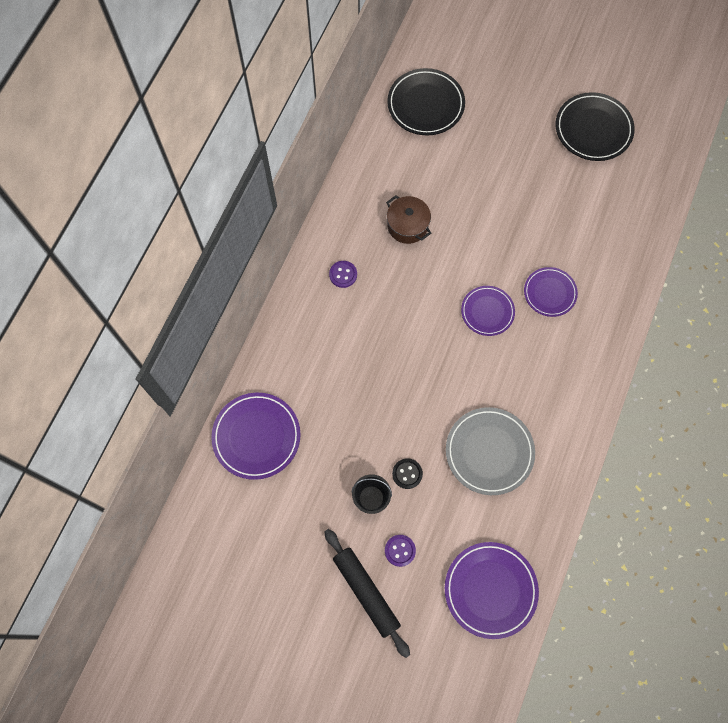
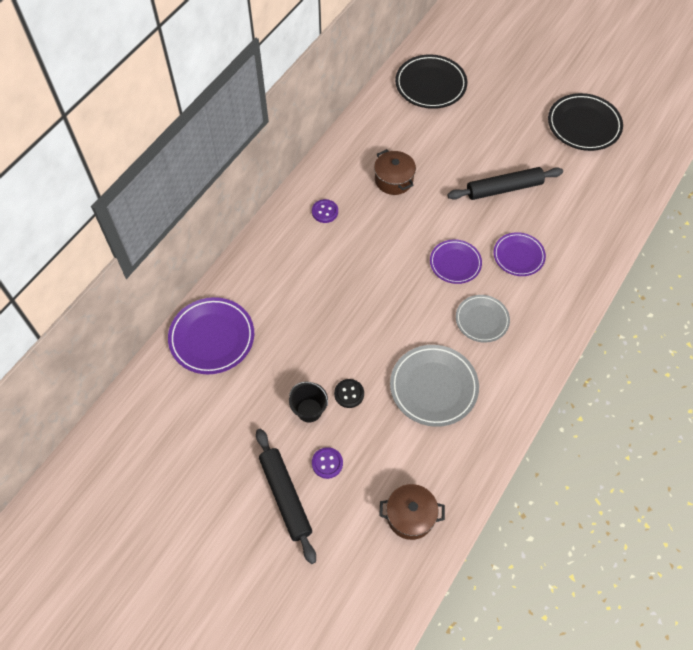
camera: 10 degrees right, 10 degrees down
purple plate [445,542,539,639] -> brown pot [379,484,445,540]
none -> black rolling pin [447,167,563,200]
none -> grey plate [456,295,510,343]

